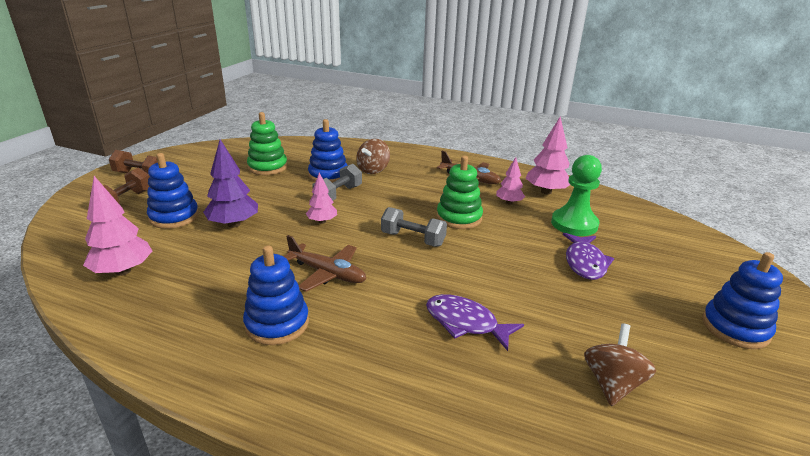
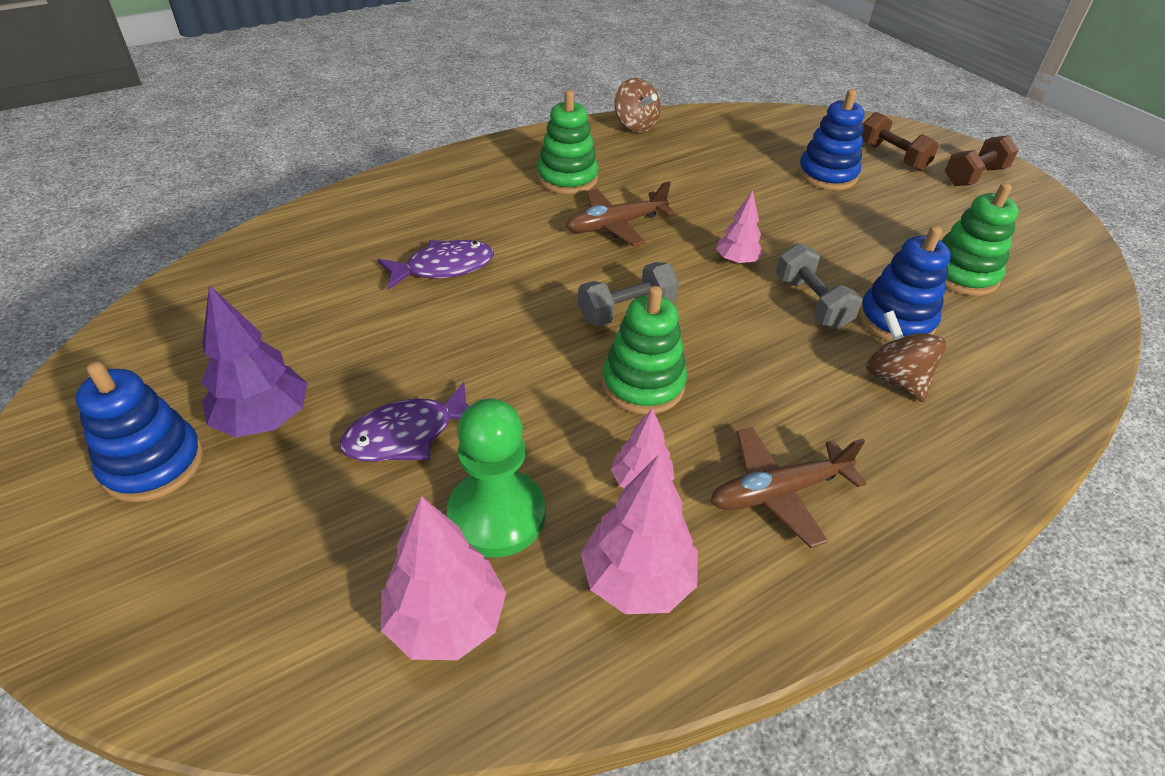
camera: 125 degrees right, 15 degrees up
pink tree [83,176,152,276] -> pink tree moved to [381,496,506,660]
purple tree [203,139,258,228] -> purple tree moved to [201,285,308,437]
blue stacking toy [243,246,309,345] -> green stacking toy [537,90,598,194]
purple fish [563,233,614,280] -> purple fish turned 75 degrees counterclockwise [340,382,469,462]
brown spinning top [584,323,656,406] -> brown spinning top moved to [614,78,661,132]

